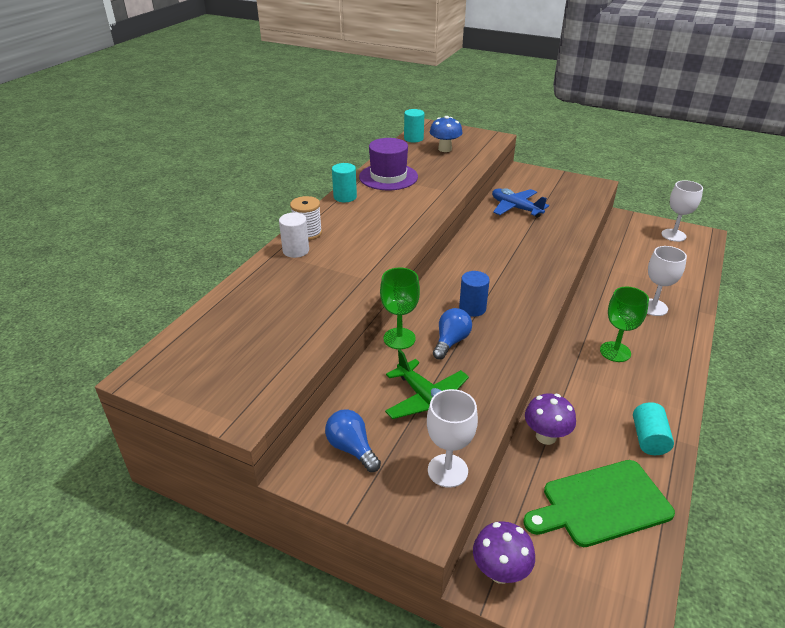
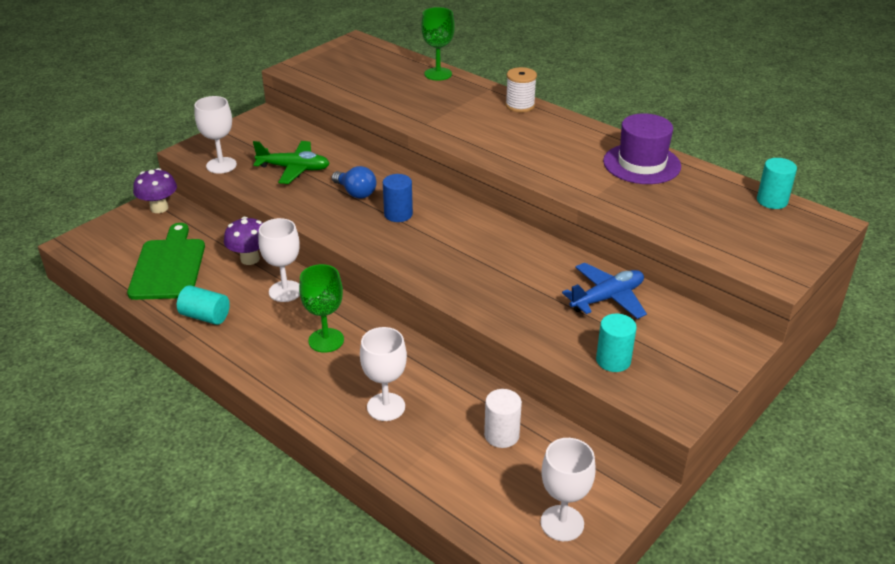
camera: 105 degrees right, 0 degrees up
white cylinder [279,213,309,258] -> white cylinder moved to [484,389,522,448]
blue light bulb [325,409,381,472] -> none
turquoise cylinder [332,163,357,202] -> turquoise cylinder moved to [596,314,637,372]
green goblet [380,268,420,349] -> green goblet moved to [421,7,455,81]
green plane [385,349,469,419] -> green plane turned 150 degrees counterclockwise [253,141,330,184]
blue mushroom [430,116,462,152] -> none
none -> white goblet [258,218,300,302]

